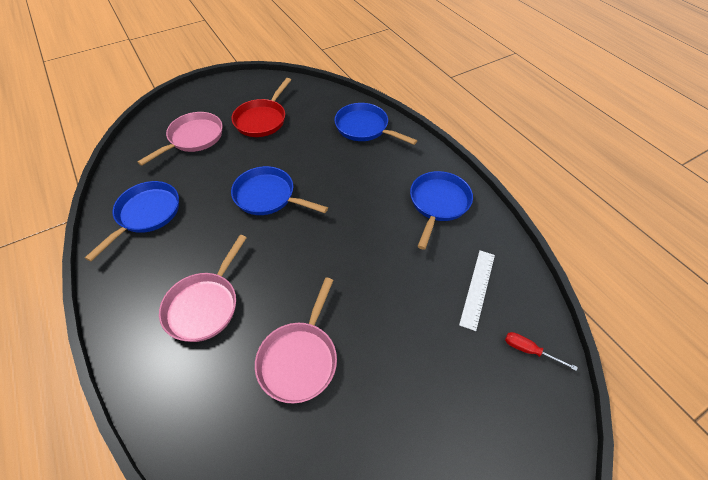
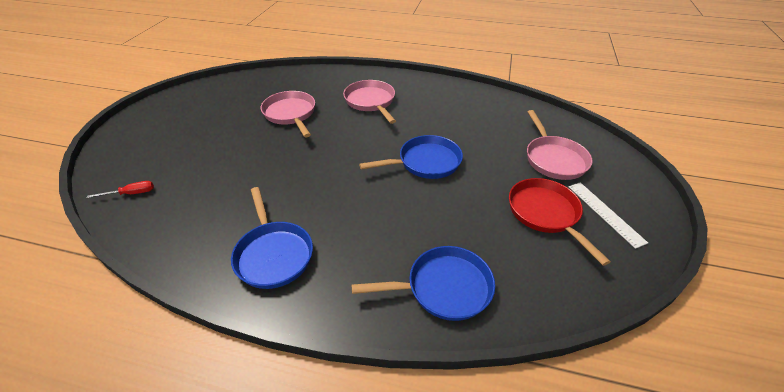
camera: 135 degrees right, 10 degrees down
blue pan [85,181,179,261] -> none
white ruler [459,251,495,331] -> white ruler moved to [569,182,648,249]

